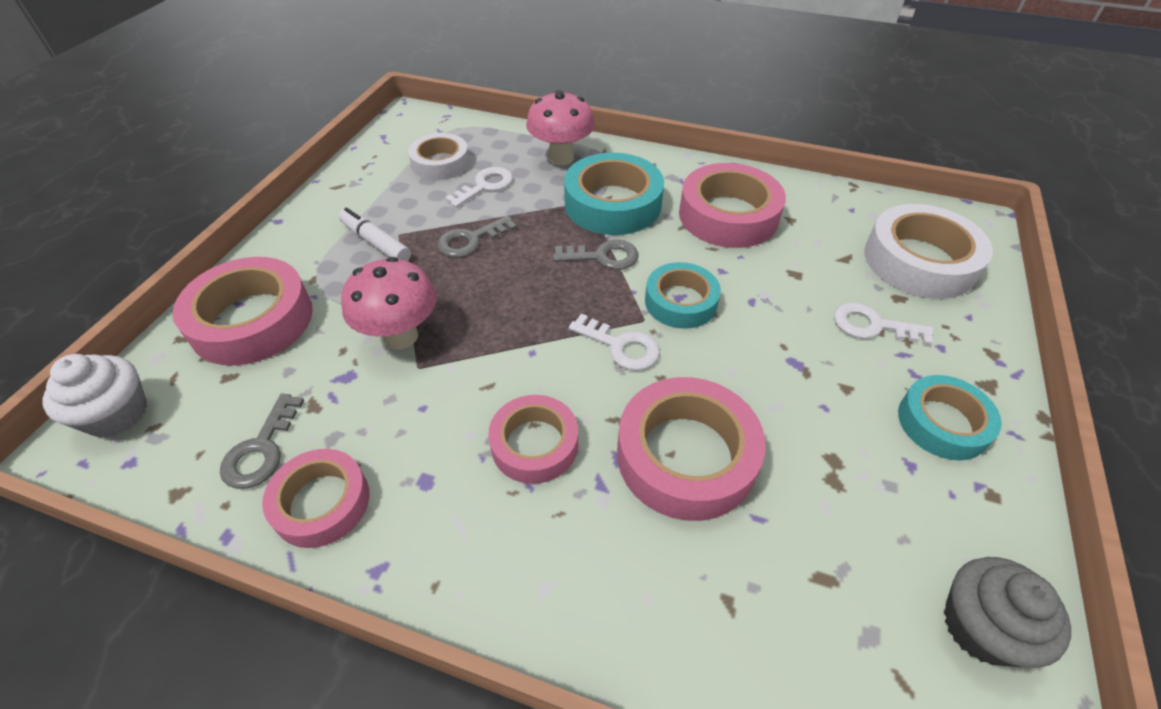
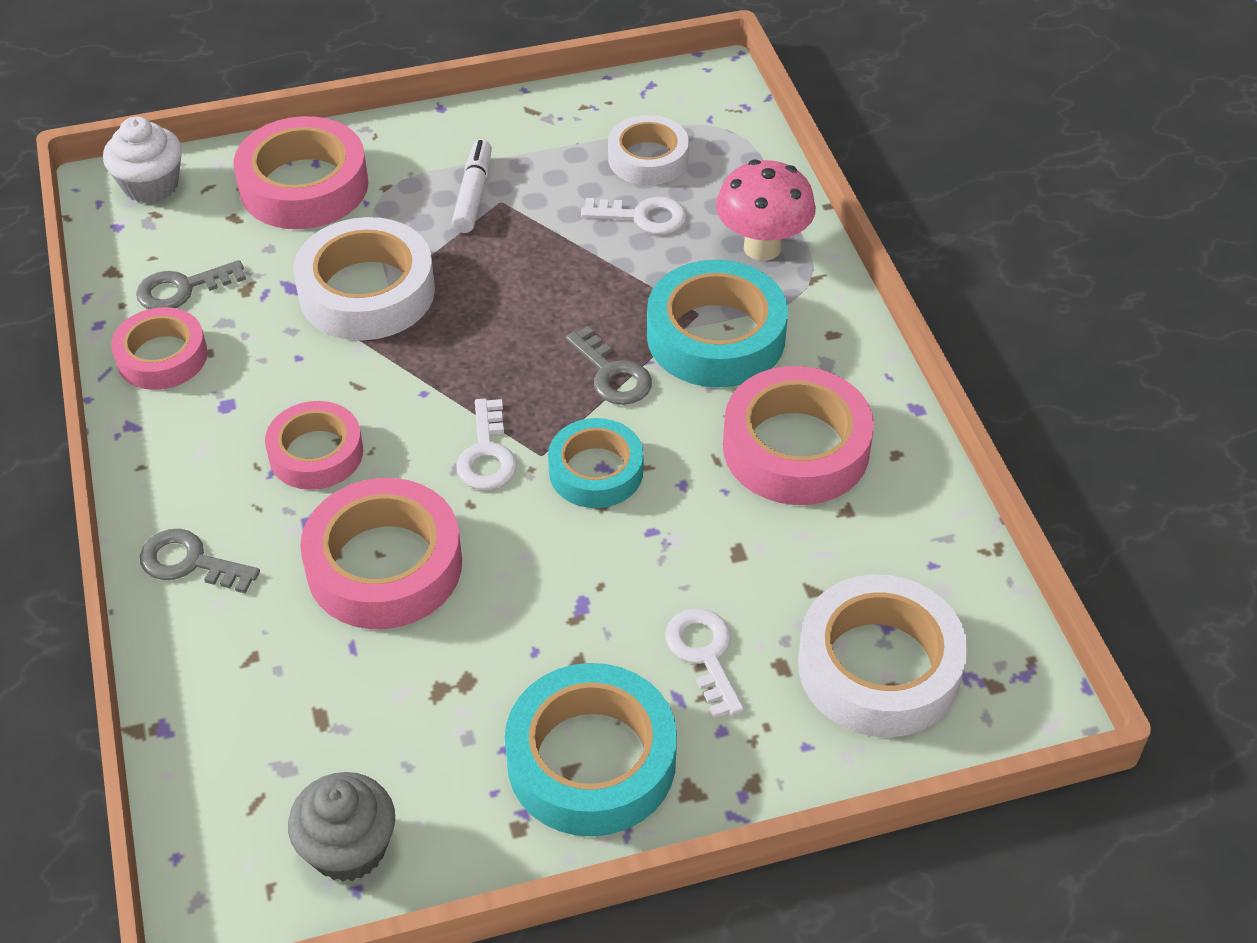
camera: 55 degrees right, 0 degrees up
pink mushroom [341,257,437,349] -> white tape [294,217,435,340]
grey key [437,216,517,258] -> grey key moved to [140,529,260,593]
turquoise tape [898,375,1002,460] -> turquoise tape [505,663,677,837], size x1.57

